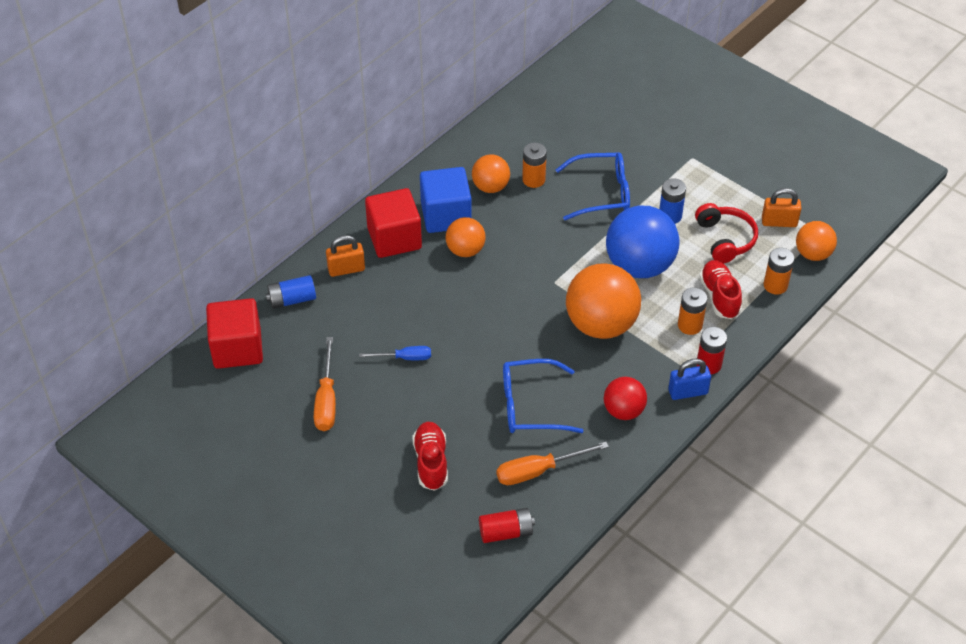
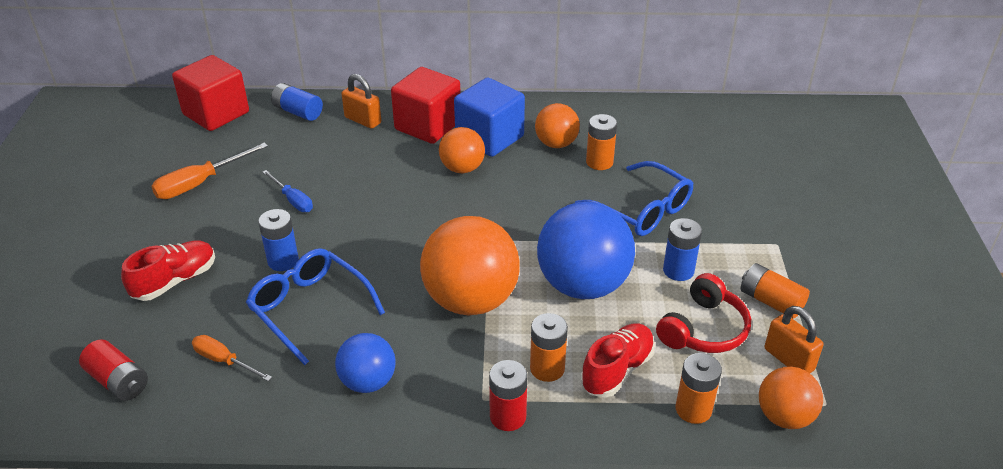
camera: 50 degrees right, 10 degrees down
orange screwdriver [496,442,609,485] -> orange screwdriver [192,335,272,381], size x0.65
red ball [604,377,647,420] -> blue ball [335,333,396,393]
blue padlock [668,359,711,400] -> none
none -> blue battery [258,209,299,271]
none -> orange battery [741,263,810,319]

